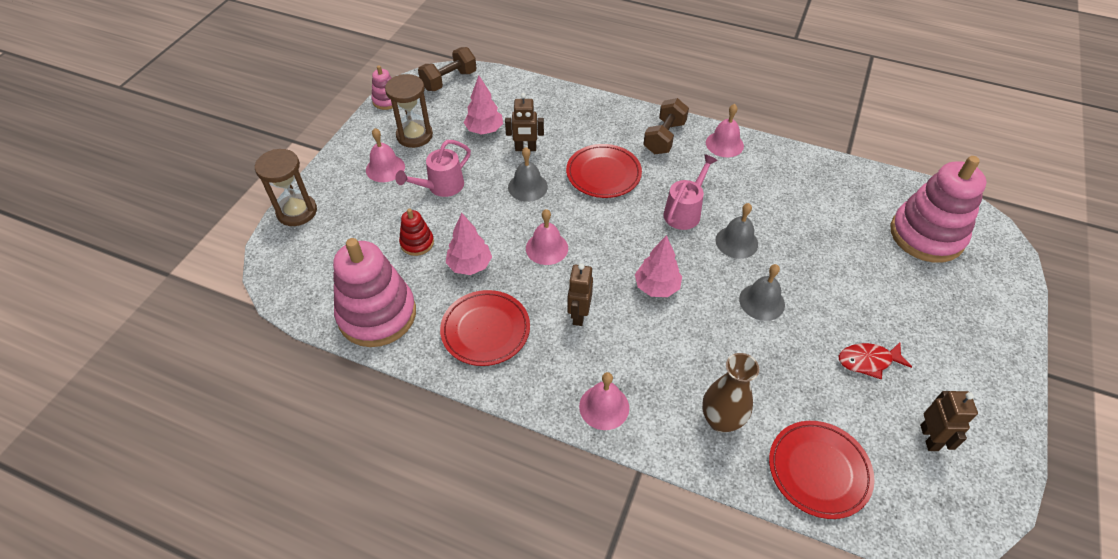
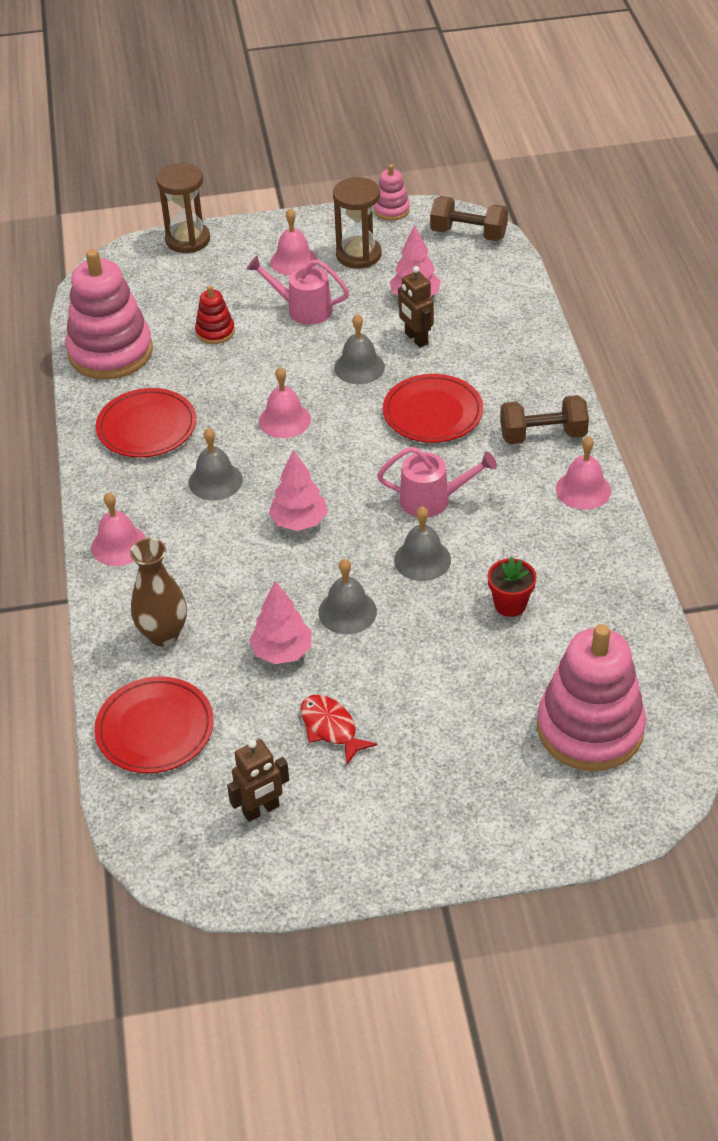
camera: 60 degrees right, 5 degrees down
pink tree [446,213,492,275] -> pink tree moved to [249,581,311,664]
brown robot [567,263,593,326] -> grey bell [188,428,243,500]
none -> red flower pot [488,557,537,617]

